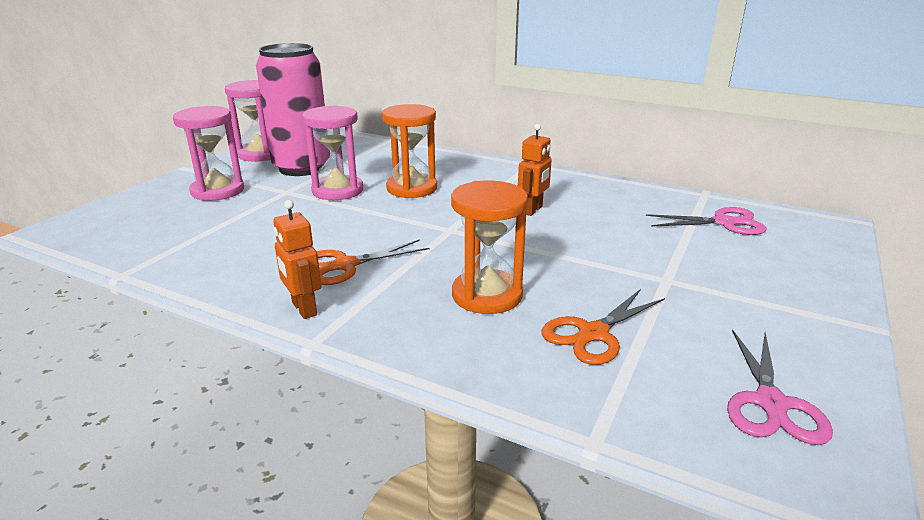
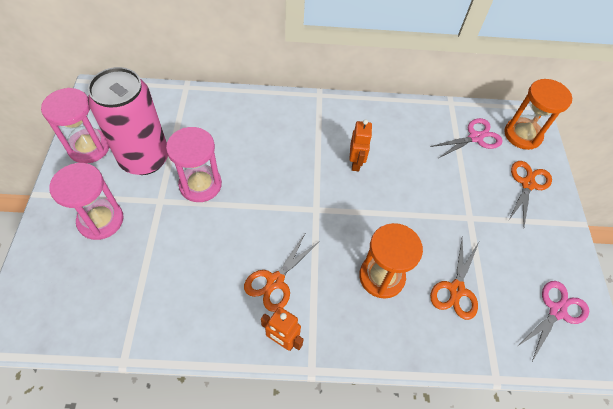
camera: 30 degrees left, 30 degrees up
orange hourglass [382,104,437,198] -> orange hourglass moved to [504,79,572,150]
pink scissors [727,329,833,445] -> pink scissors turned 120 degrees counterclockwise [518,281,589,362]
none -> orange scissors [508,161,552,227]

